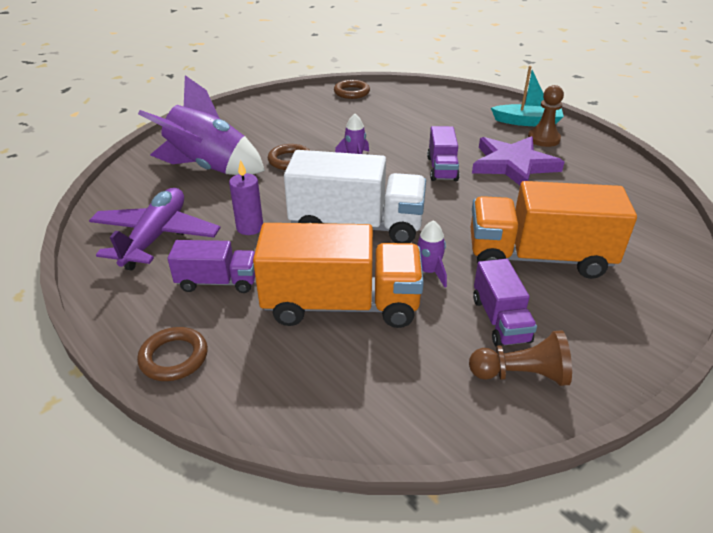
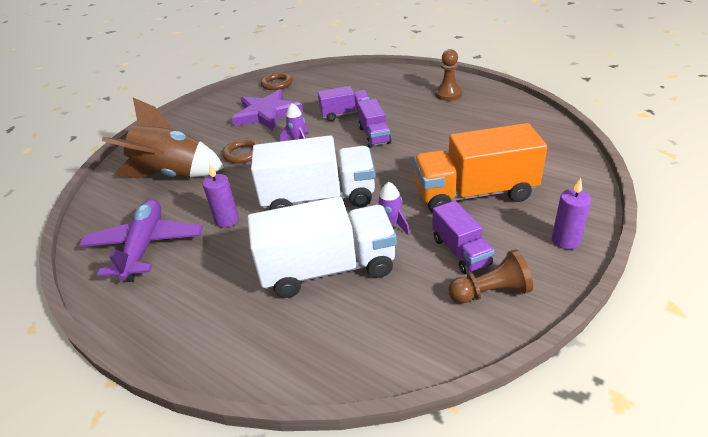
camera: 10 degrees left, 0 degrees up
brown ring [137,327,208,381] -> none
purple rocket [138,75,265,175] -> brown rocket [102,98,224,178]
purple truck [168,240,255,293] -> purple truck moved to [318,86,370,121]
orange truck [253,223,424,328] -> white truck [247,196,397,298]
purple star [472,136,564,185] -> purple star moved to [231,89,303,131]
turquoise boat [491,66,564,126] -> none
none -> purple candle [552,178,592,250]

